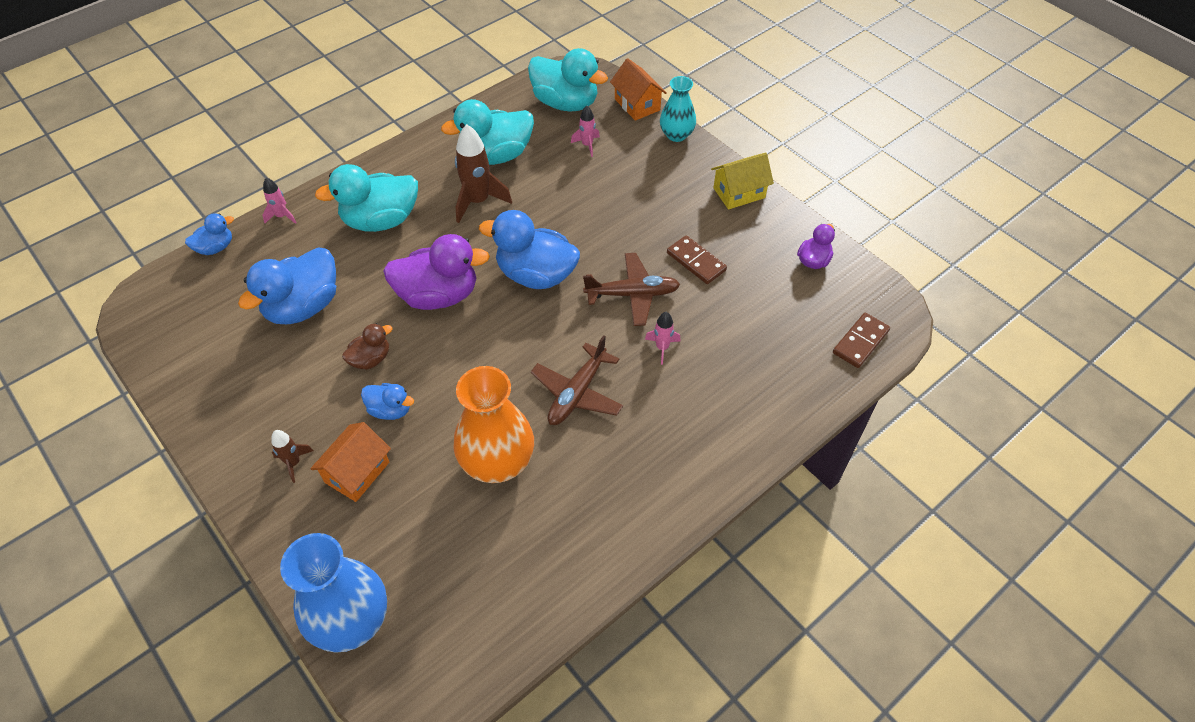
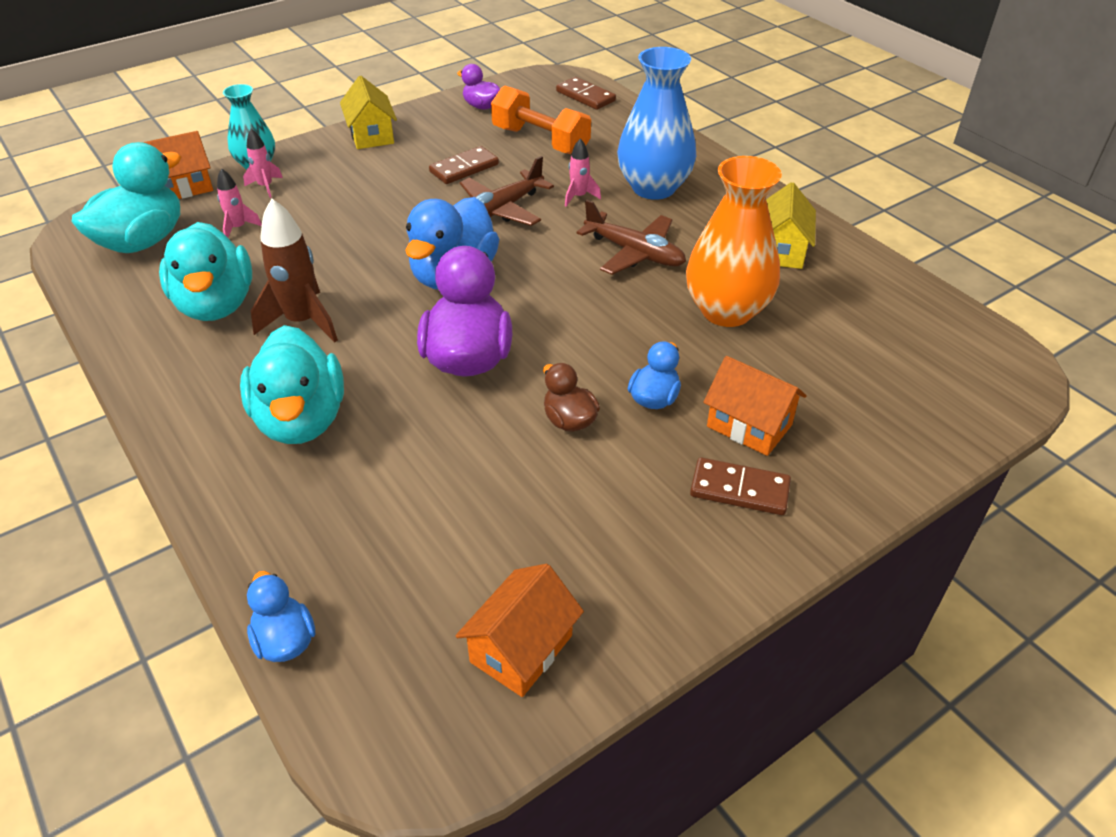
camera: 85 degrees left, 10 degrees down
blue duck [238,247,336,324] -> none
pink rocket [262,178,296,224] -> pink rocket moved to [243,129,283,198]
brown rocket [271,430,313,483] -> brown domino [690,457,791,515]
blue vase [280,533,387,653] -> blue vase moved to [617,47,696,200]
brown plane [583,253,680,326] -> brown plane turned 135 degrees counterclockwise [460,156,554,226]
none -> orange house [455,564,584,697]
none -> orange dumbbell [491,85,591,154]
none -> yellow house [766,182,816,269]

